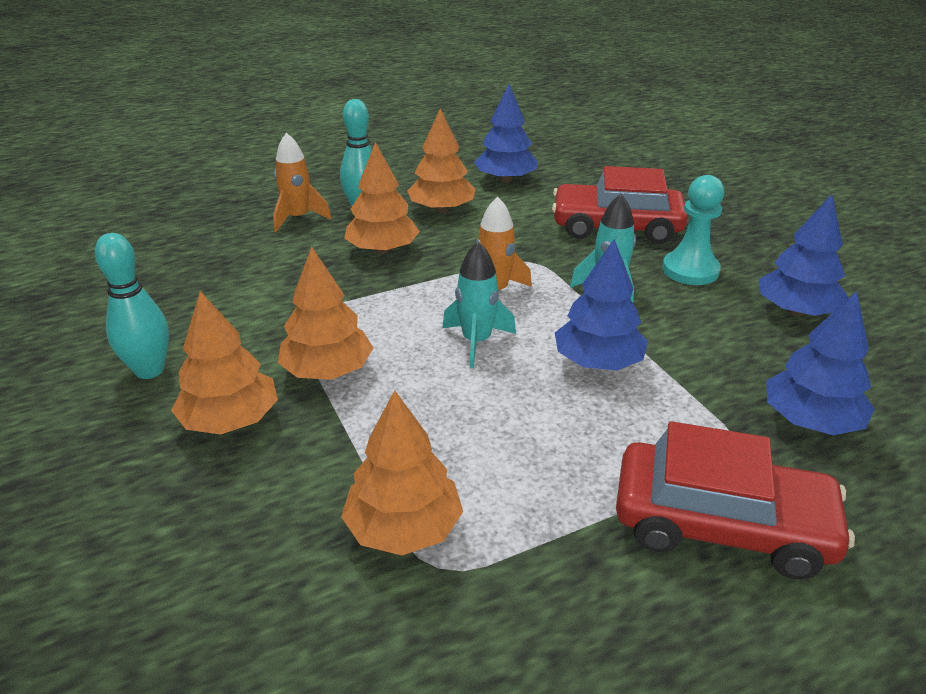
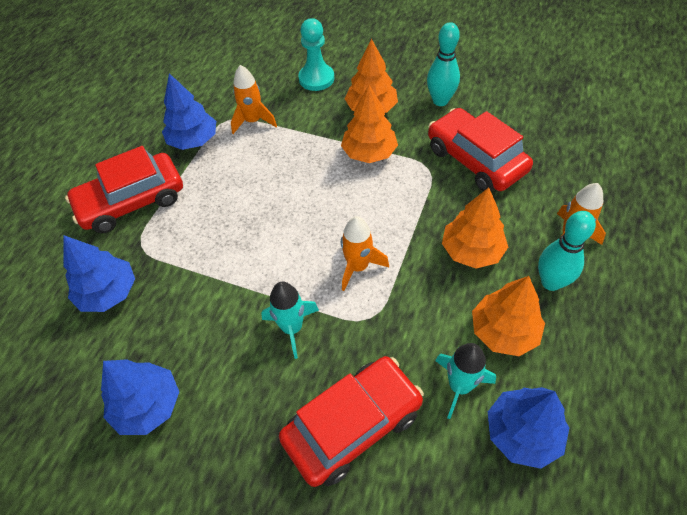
camera: 140 degrees right, 20 degrees up
orange tree [341,390,463,555] -> orange rocket [231,65,277,134]
turquoise rocket [442,242,516,368] -> turquoise rocket moved to [435,343,496,419]
blue tree [555,239,648,371] -> blue tree moved to [162,73,216,150]
turquoise pawn [662,175,725,285] -> turquoise pawn moved to [298,18,334,91]
none -> red car [428,108,533,191]

